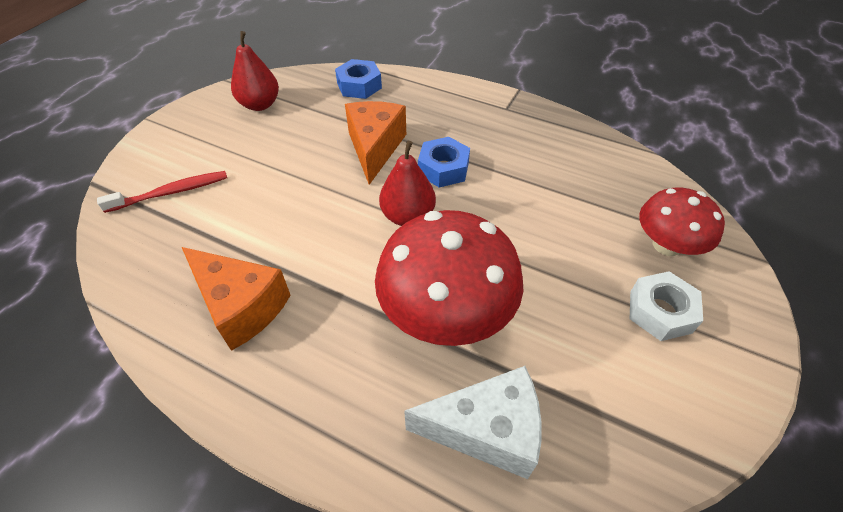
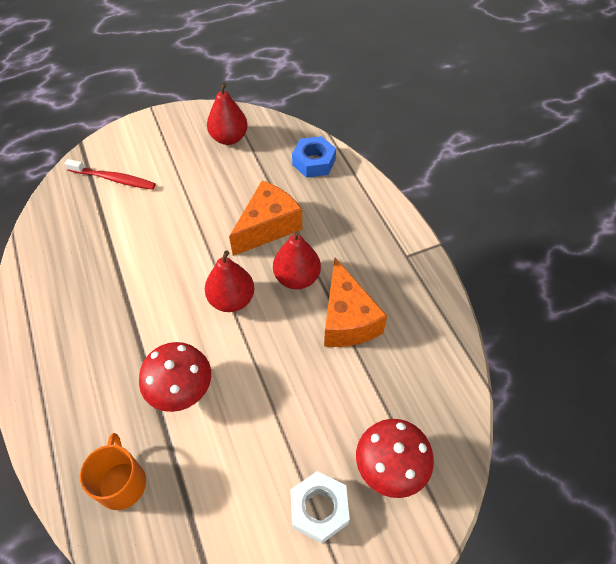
camera: 40 degrees right, 5 degrees up
orange cheese [182,247,291,351] -> orange cheese moved to [324,258,387,347]
red mushroom [375,210,523,346] -> red mushroom [139,342,211,412], size x0.61
white cheese [404,366,542,479] -> orange mug [80,433,146,510]
blue nut [418,137,470,188] -> red pear [273,231,321,290]

